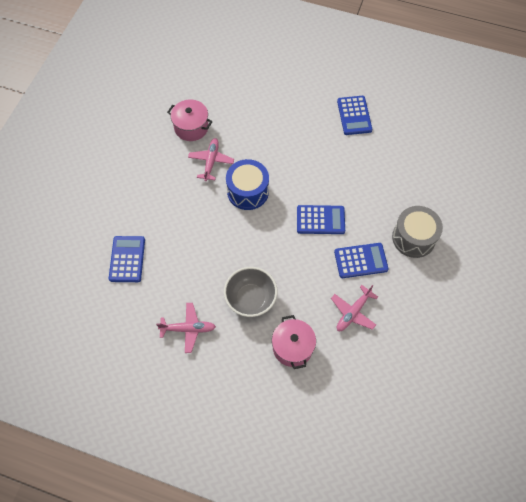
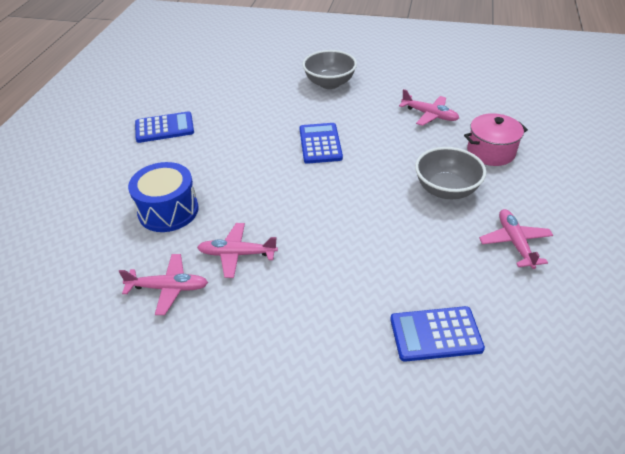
camera: 95 degrees left, 20 degrees down
pink pot [167,100,212,141] -> pink plane [118,254,208,315]
blue drum [226,159,269,210] -> blue drum moved to [128,162,199,232]
blue calculator [334,243,389,278] -> none
grey drum [392,206,443,258] -> grey bowl [302,50,357,89]

